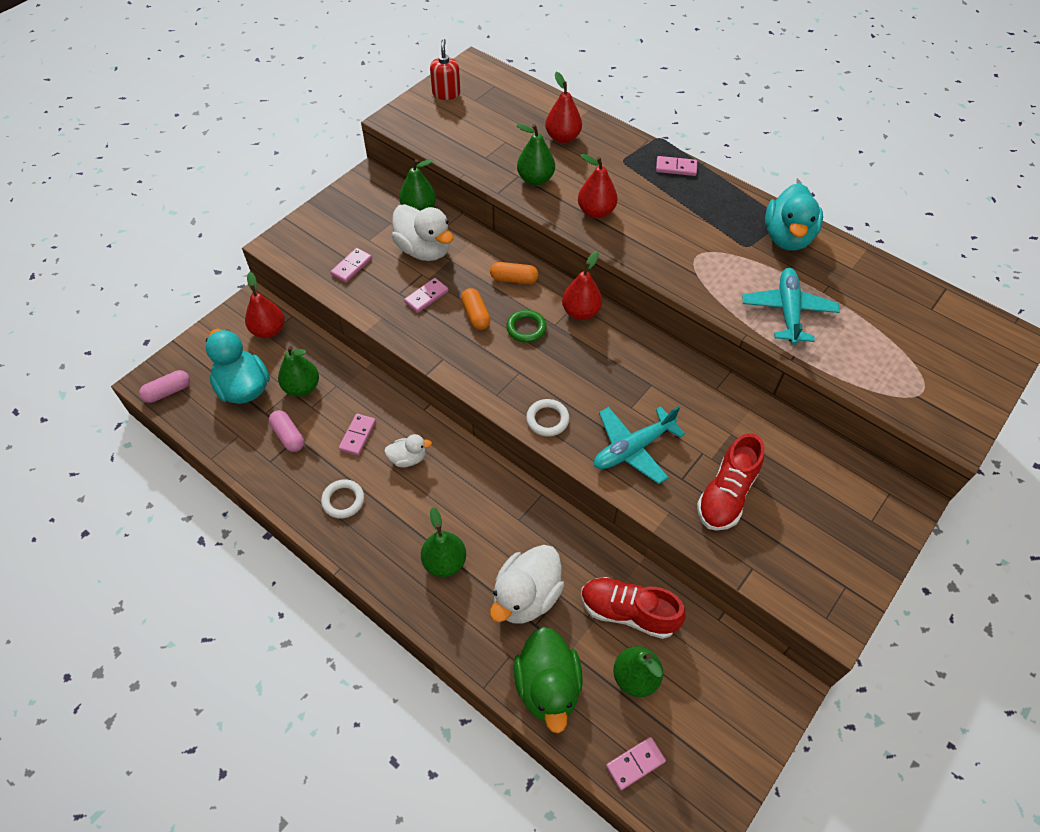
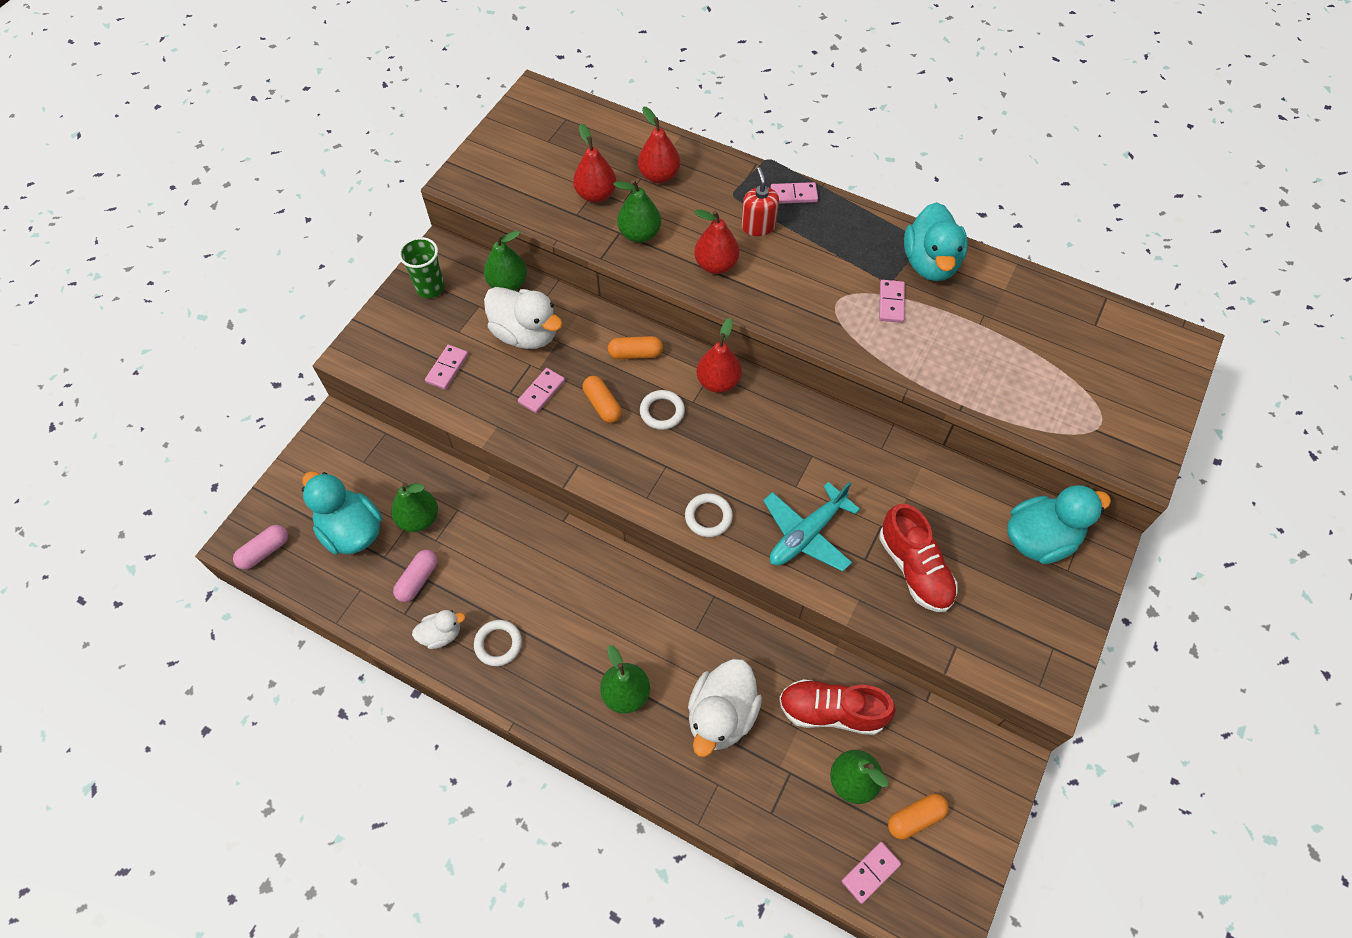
camera: 10 degrees left, 5 degrees up
red pear [245,272,284,338] -> red pear moved to [573,124,616,203]
pink capsule [269,410,304,452] -> pink capsule turned 75 degrees clockwise [393,550,438,602]
pink domino [339,413,376,456] -> pink domino moved to [879,280,905,323]
white duck [384,434,432,467] -> white duck moved to [412,610,465,649]
red soap dispenser [430,39,460,100] -> red soap dispenser moved to [741,167,779,236]
green ring [506,310,547,343] -> white ring [640,390,685,430]
green duck [514,627,583,733] -> none
red shoe [697,433,764,531] -> red shoe turned 45 degrees counterclockwise [879,504,958,612]
turquoise plane [742,268,840,345] -> none
none -> green cup [399,237,445,298]
none -> orange capsule [888,794,949,839]
none -> turquoise duck [1007,485,1111,564]

